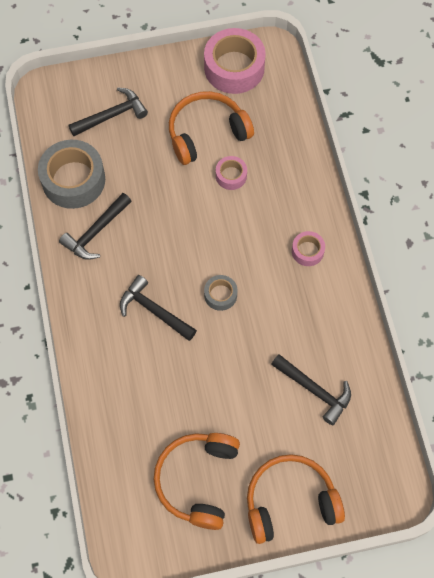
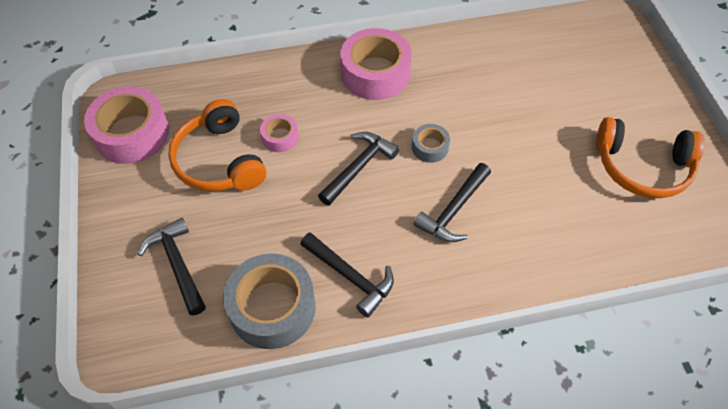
camera: 90 degrees left, 10 degrees down
orange headphones [247,454,345,544] -> none
black hammer [271,354,351,425] -> black hammer moved to [318,132,400,206]
pink tape [292,231,325,266] -> pink tape [340,28,412,100], size x2.02

